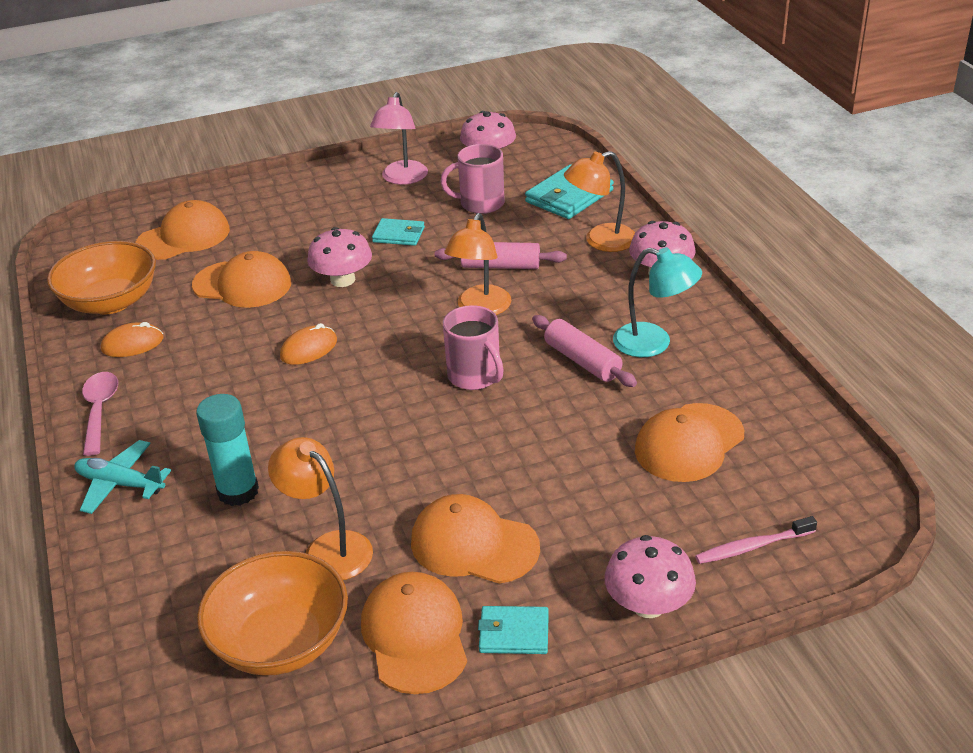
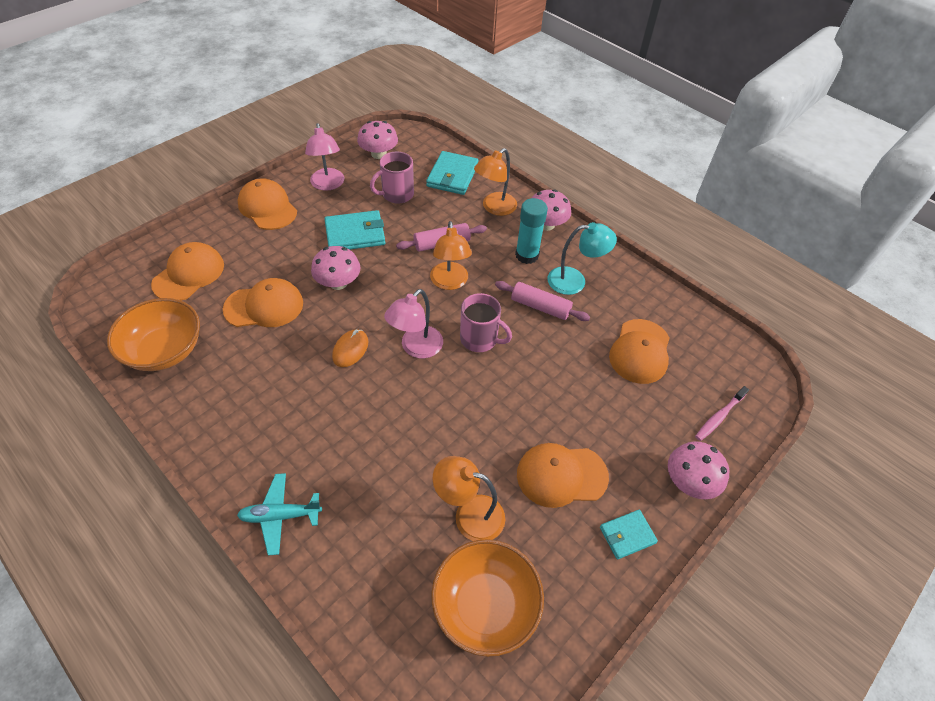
camera: 30 degrees left, 15 degrees up
pink spoon [82,372,118,456] -> none
orange mouse [101,322,163,357] -> none
turquoise glue stick [196,394,259,506] -> turquoise glue stick moved to [515,198,548,264]
orange cap [361,572,467,694] -> orange cap moved to [238,179,297,230]
turquoise wallet [372,218,425,246] -> turquoise wallet [325,210,385,250], size x1.66
none -> pink lamp [384,289,443,358]

